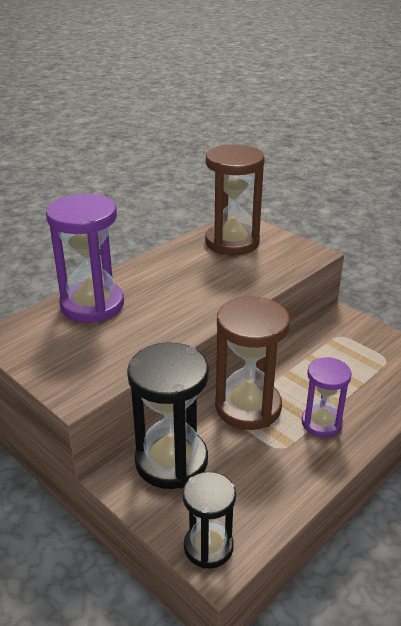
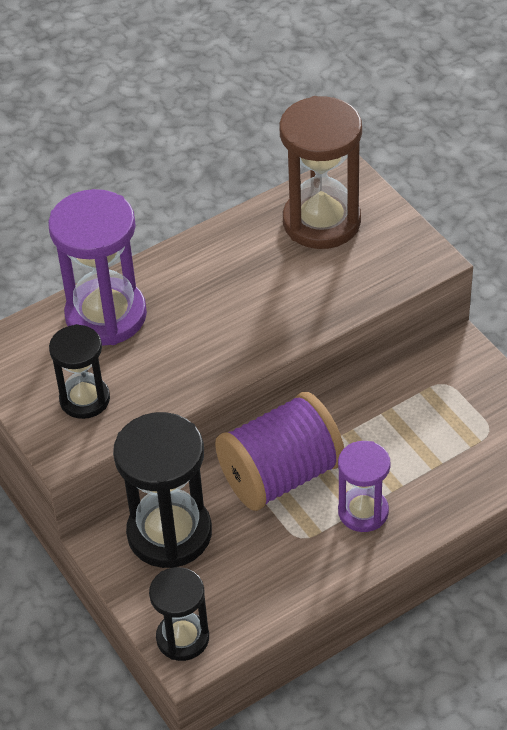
camera: 15 degrees right, 15 degrees up
brown hourglass [215,296,290,430] -> purple spool [215,392,344,511]
none -> black hourglass [49,324,110,419]

